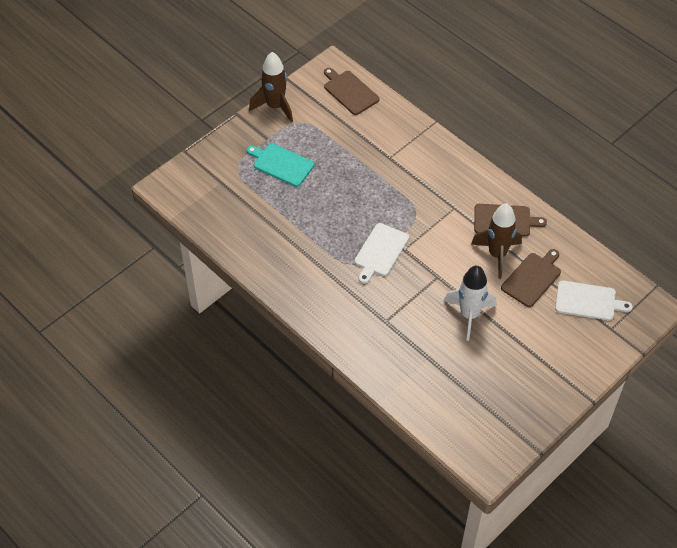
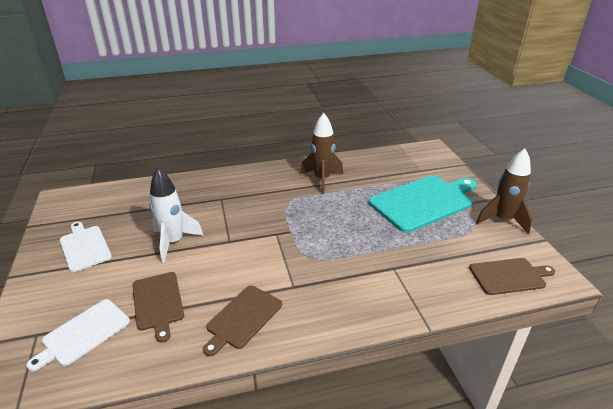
camera: 120 degrees right, 20 degrees down
turquoise cutting board [247,143,314,187] -> turquoise cutting board [369,176,476,233], size x1.76
white cutting board [354,223,409,284] -> white cutting board moved to [60,222,112,272]
brown rocket [471,203,522,279] -> brown rocket moved to [300,113,343,194]

